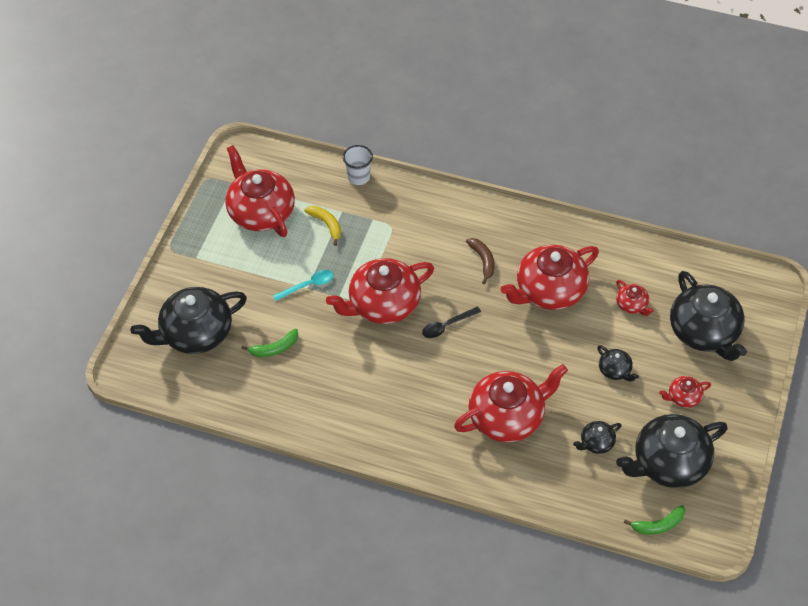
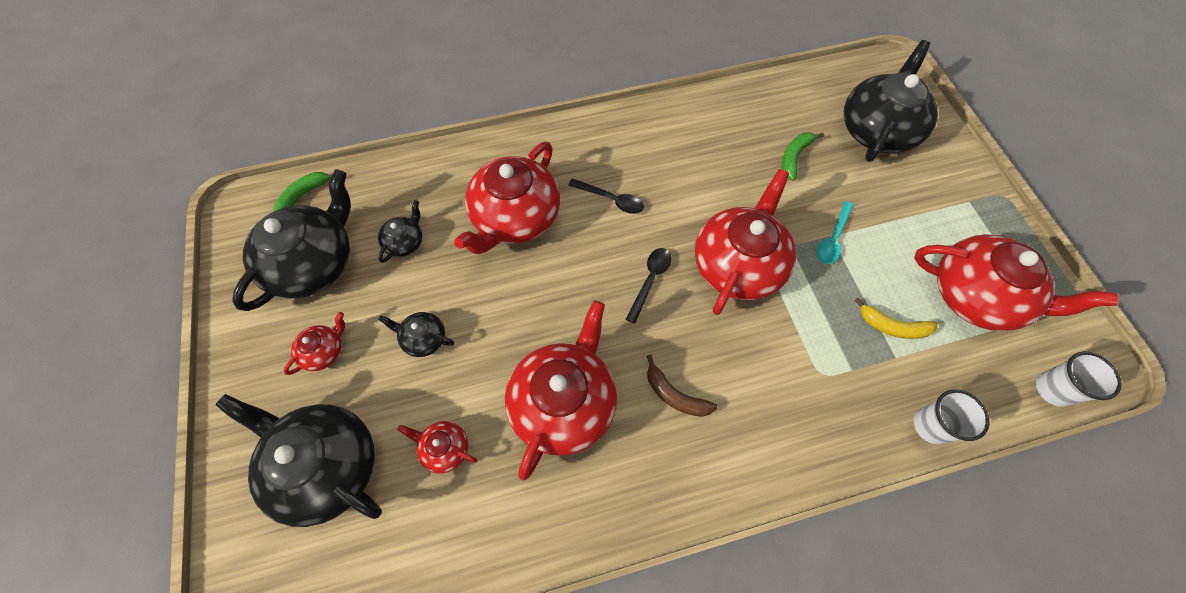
camera: 145 degrees right, 10 degrees up
none -> black spoon [568,178,644,214]
none -> white cup [1036,352,1122,407]

